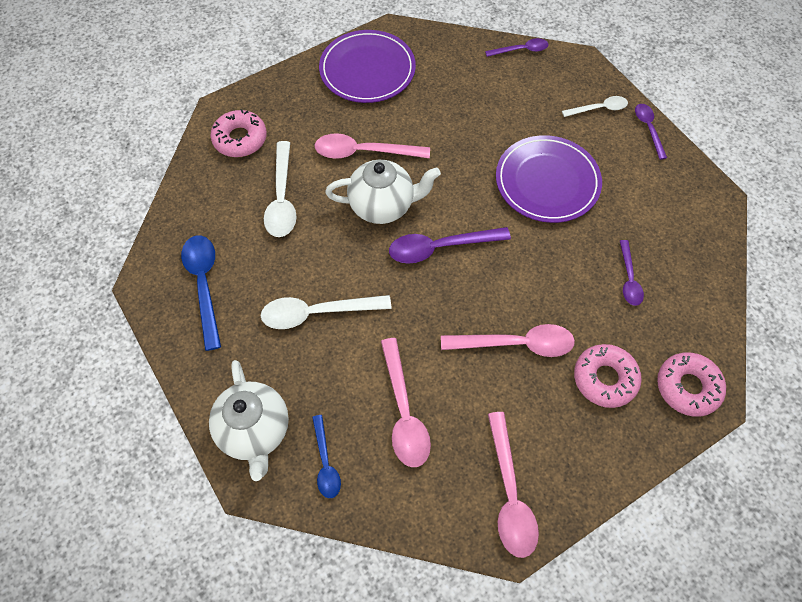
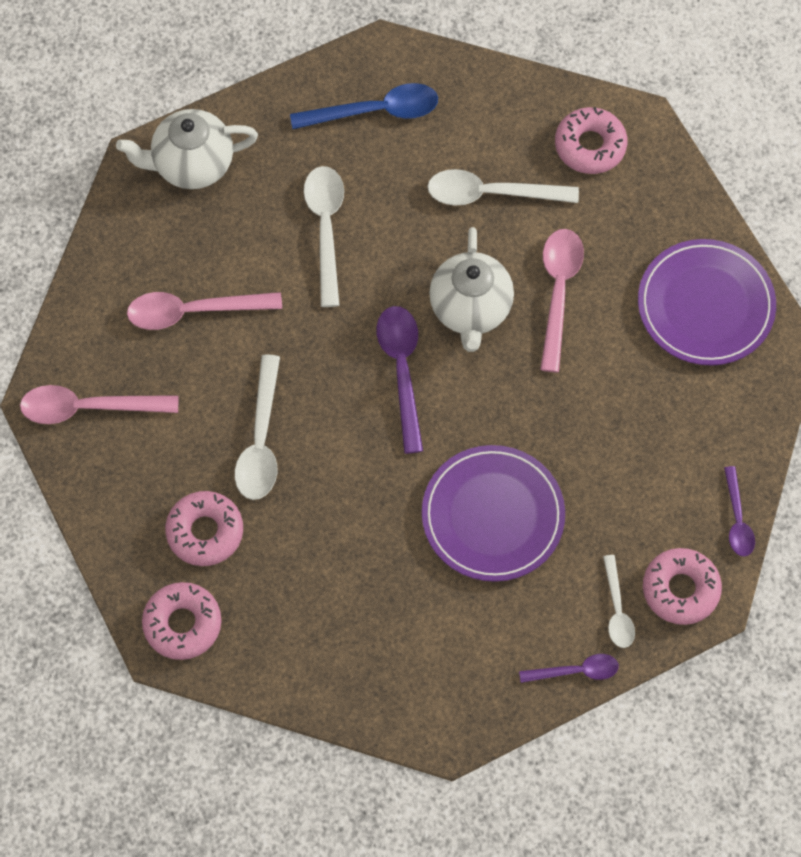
camera: 95 degrees right, 5 degrees up
blue spoon [312,415,341,498] -> none
pink spoon [441,324,575,357] -> white spoon [235,354,280,500]
purple spoon [620,240,644,306] -> none
none -> pink donut [643,548,722,625]

